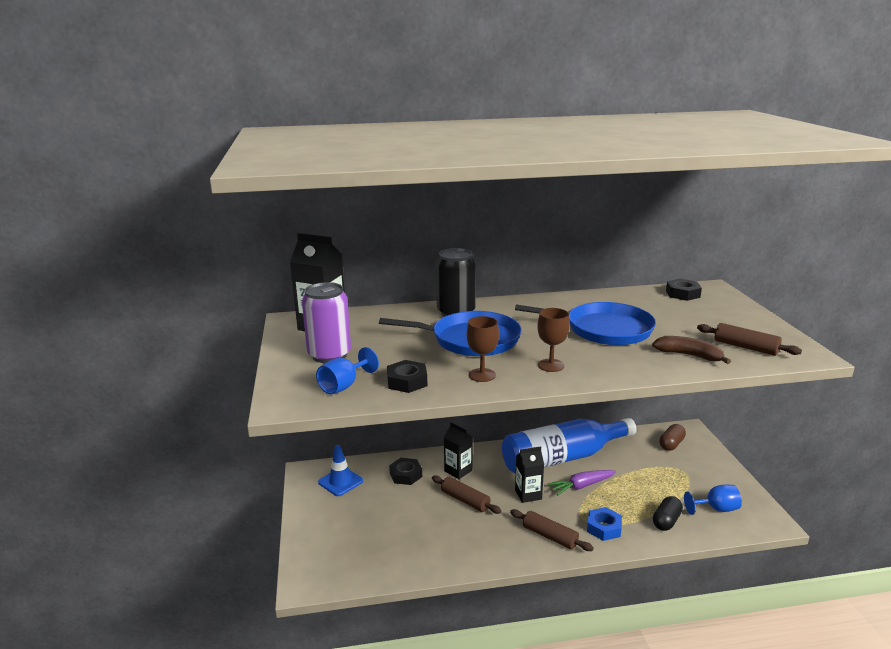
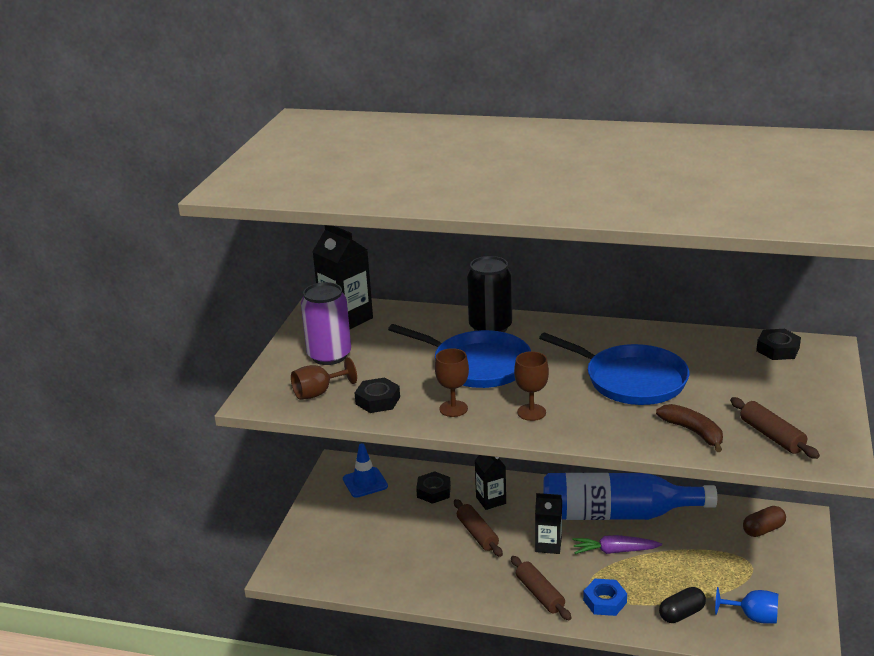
camera: 25 degrees right, 5 degrees up
blue goblet [316,347,379,394] -> brown goblet [291,357,357,400]

